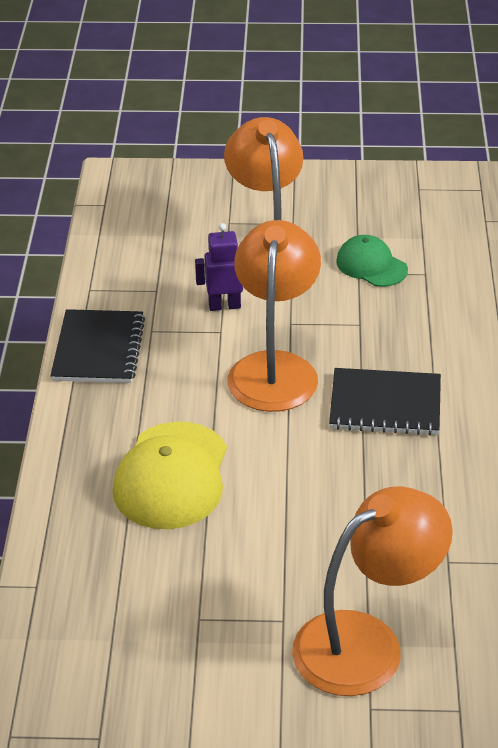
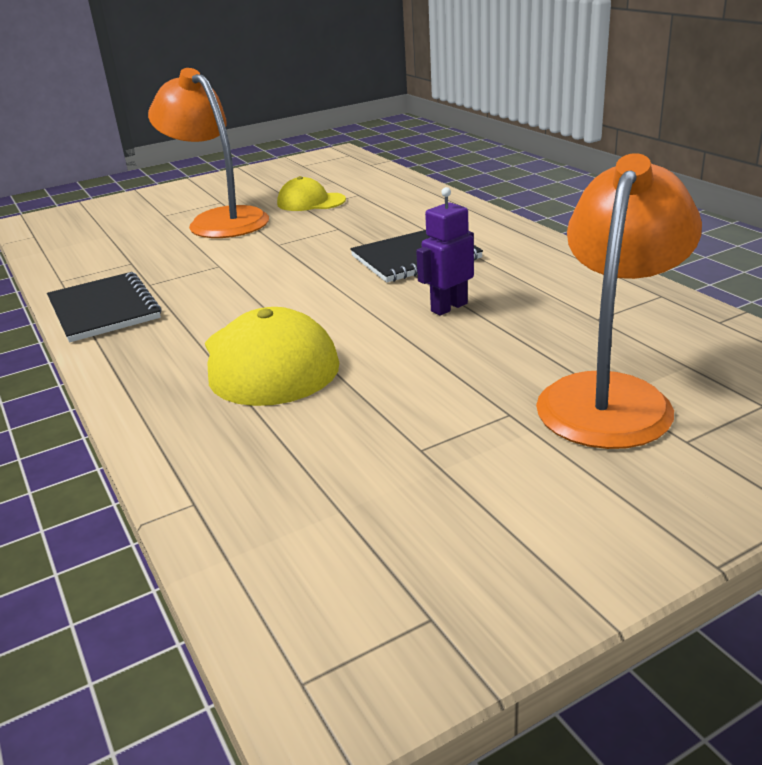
camera: 30 degrees left, 10 degrees down
purple robot [195,223,243,311] -> purple robot moved to [416,187,474,316]
orange lamp [227,220,321,412] -> none
green cap [336,235,408,287] -> yellow cap [277,176,346,211]

